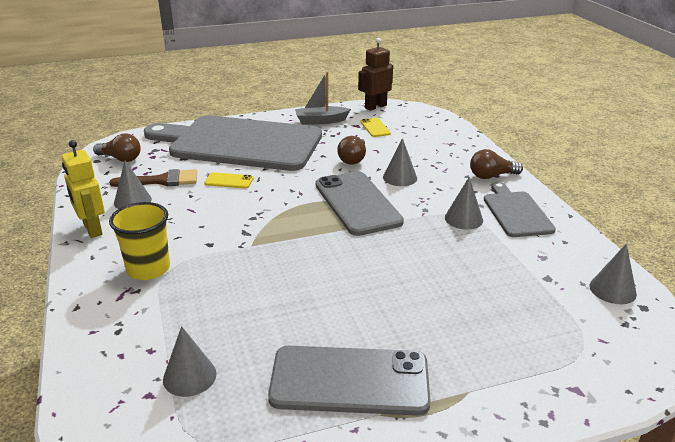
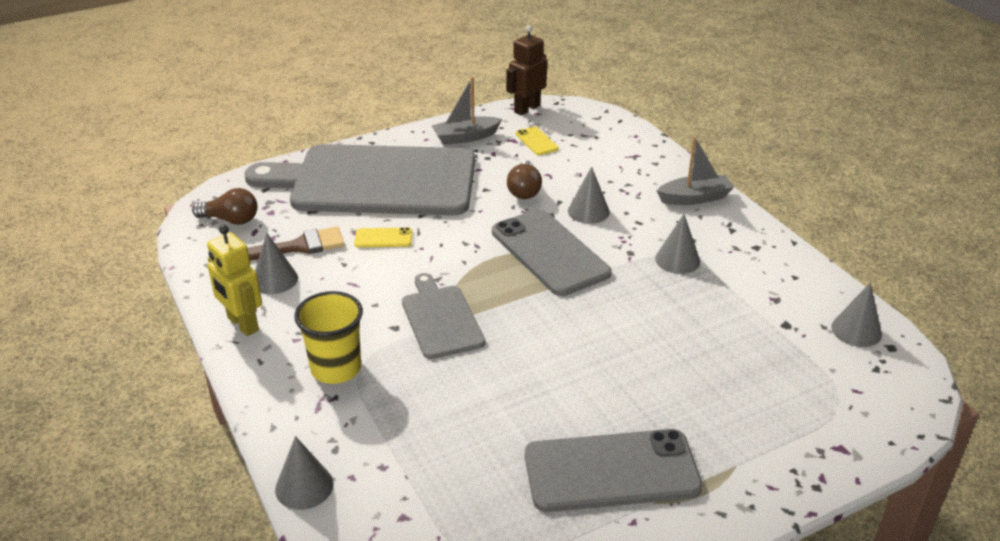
camera: 10 degrees left, 5 degrees up
grey cone [163,326,217,397] -> grey cone moved to [275,436,334,510]
brown light bulb [470,149,523,179] -> grey boat [656,137,734,205]
grey cutting board [484,182,556,237] -> grey cutting board moved to [402,273,485,359]

